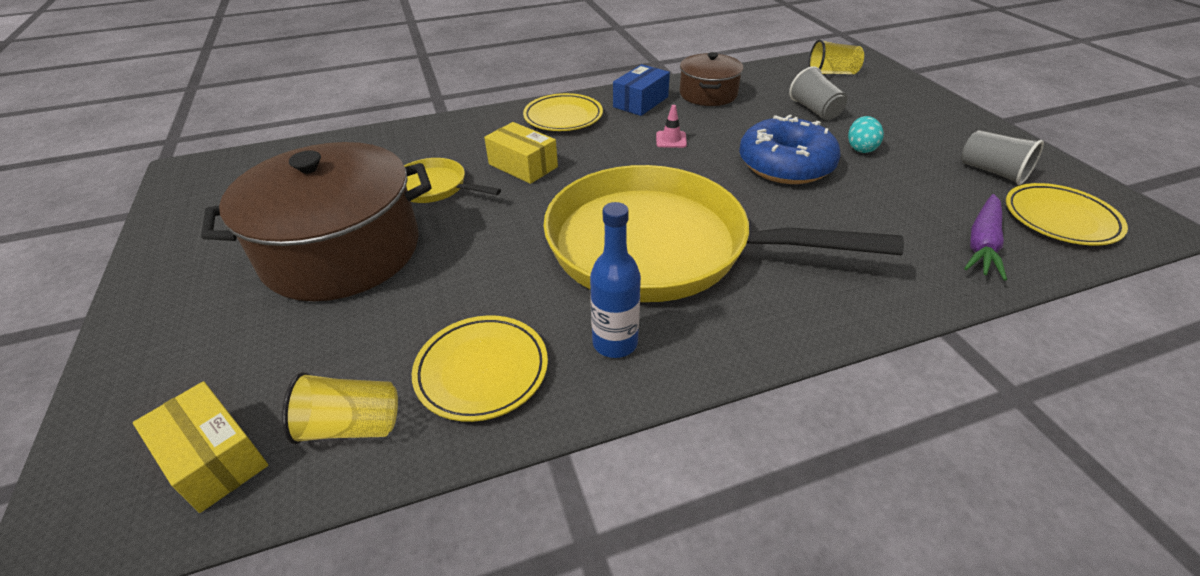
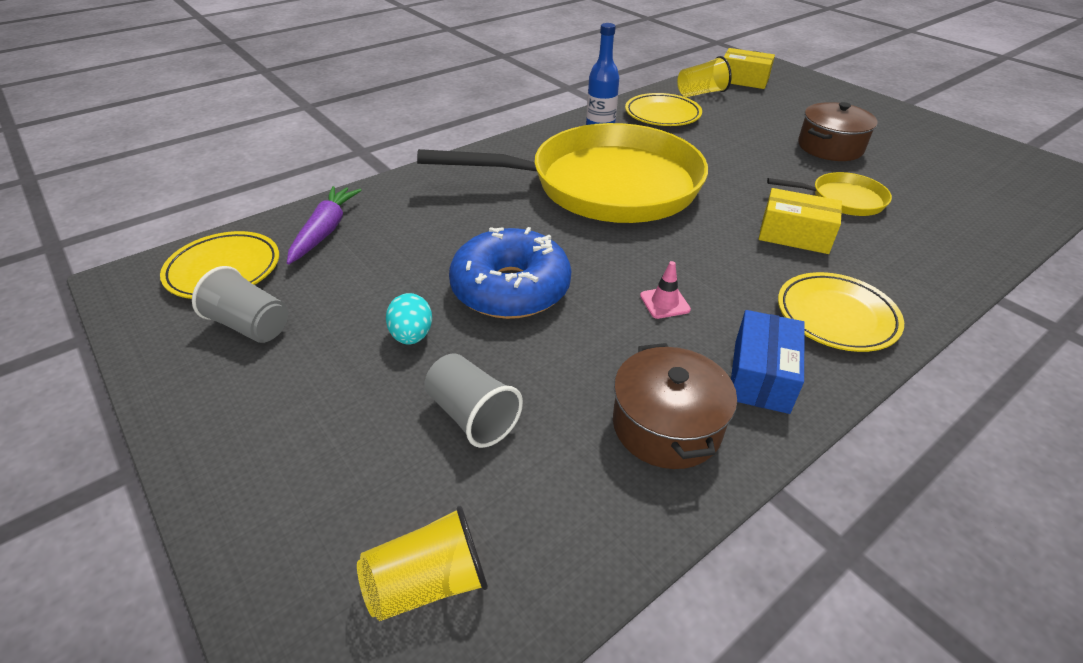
camera: 160 degrees right, 0 degrees up
brown pot [201,142,431,301] -> brown pot [798,102,878,161], size x0.54

